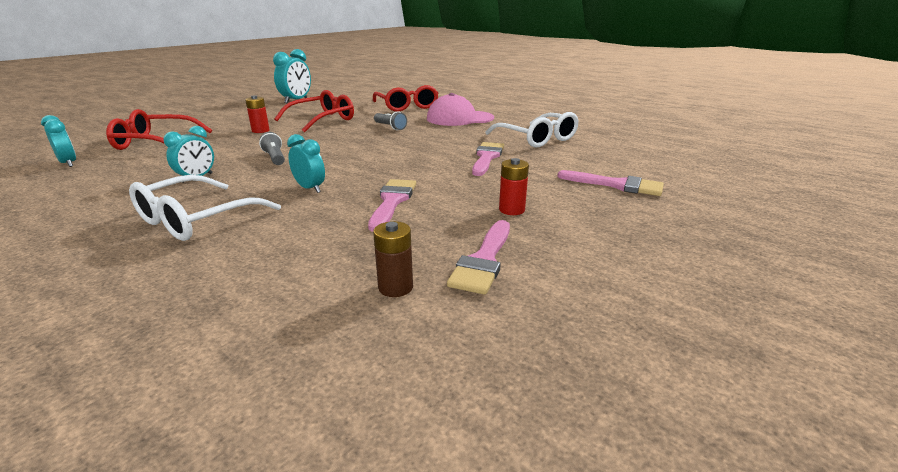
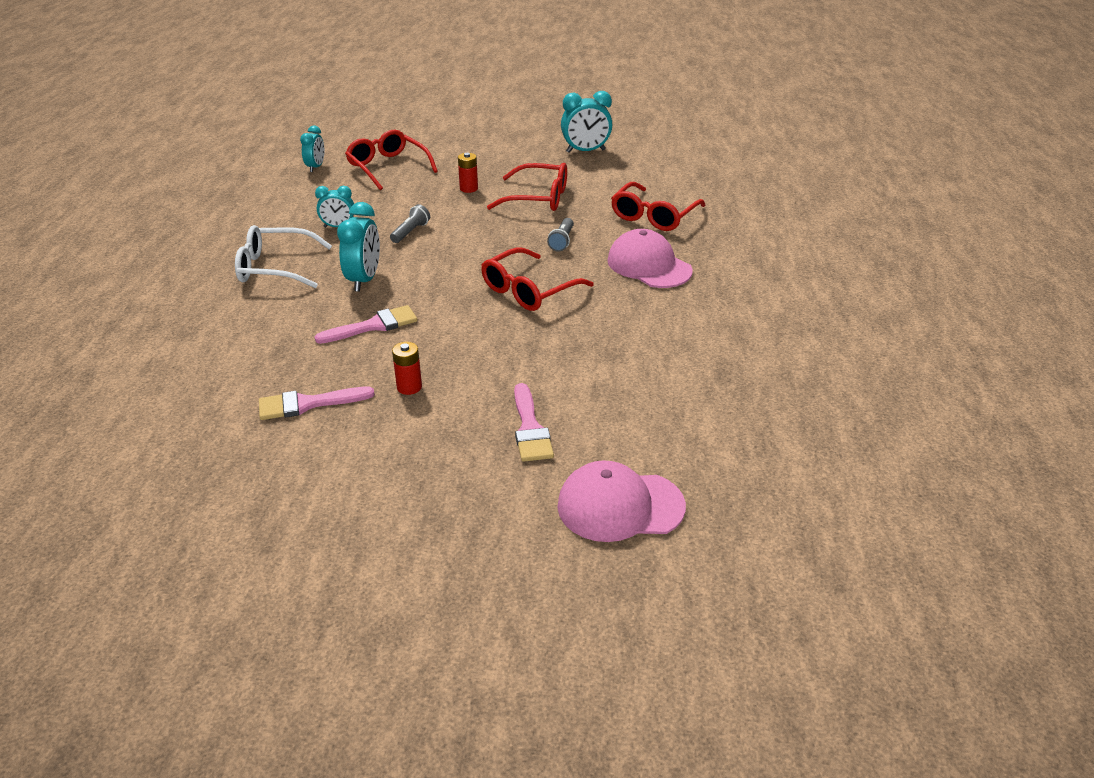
camera: 55 degrees right, 10 degrees up
turquoise clock [287,134,325,193] -> turquoise clock [337,202,380,292], size x1.57
brown battery [373,221,413,297] -> none
pink brush [472,142,504,176] -> none
white glasses [485,112,579,148] -> none
none -> red glasses [481,247,594,311]
none -> pink cap [557,460,686,542]

